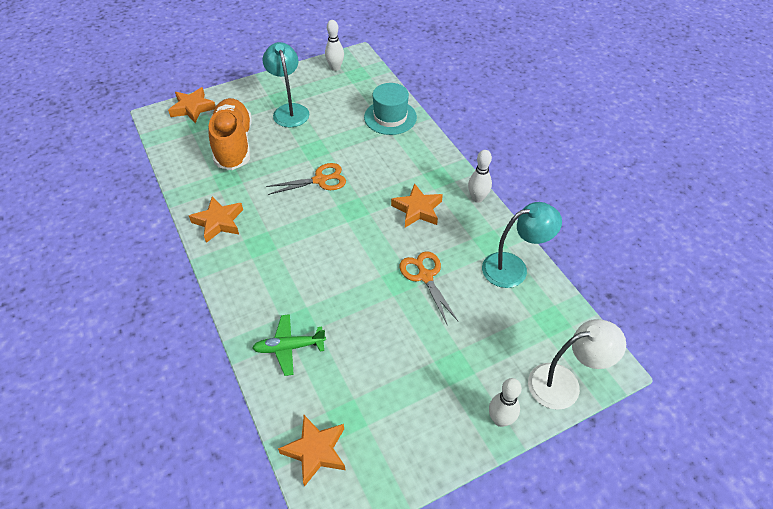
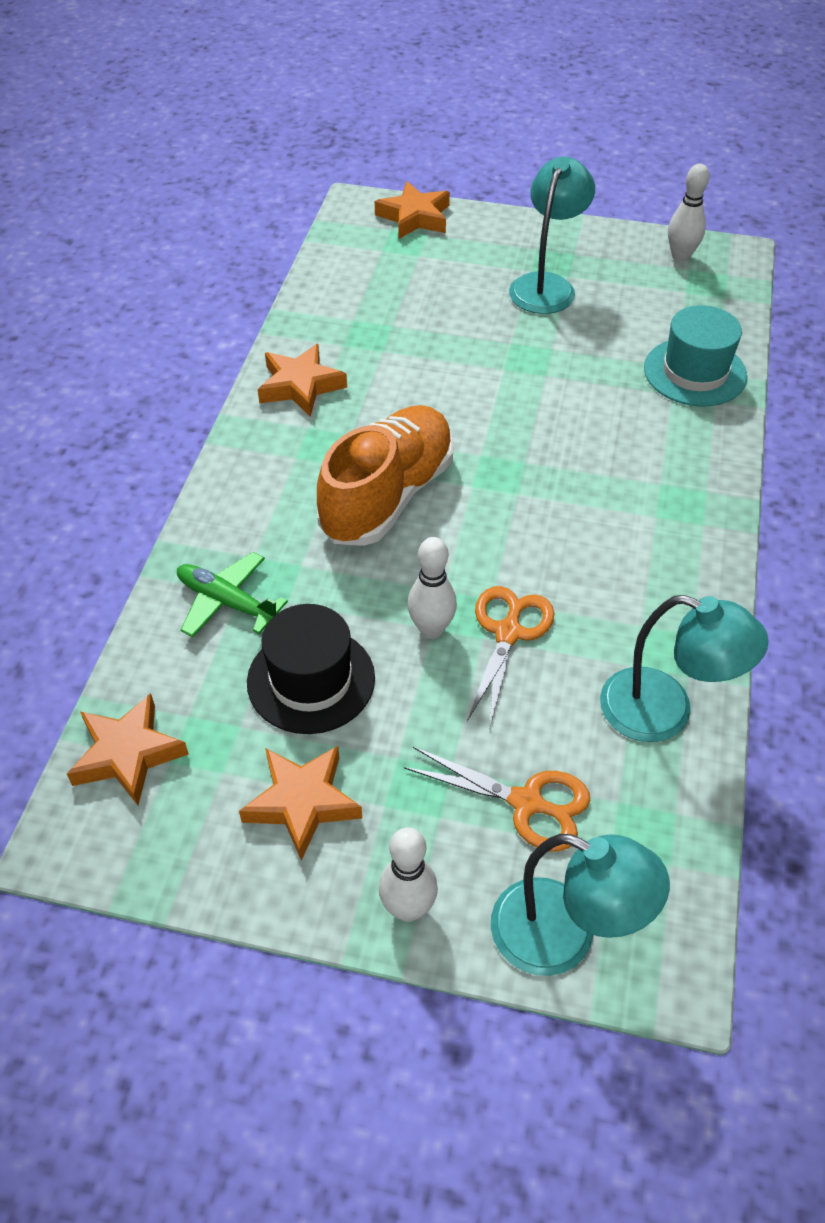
camera: 40 degrees right, 0 degrees up
orange shoe [209,98,252,170] -> orange shoe moved to [317,405,454,546]
orange scissors [266,163,346,195] -> orange scissors moved to [404,747,590,852]
orange star [391,183,443,227] -> orange star moved to [239,746,362,860]
white bowling pin [468,150,492,203] -> white bowling pin moved to [407,537,457,639]
white lamp [528,319,626,410] -> turquoise lamp [491,834,670,976]
none -> black hat [247,604,375,734]

